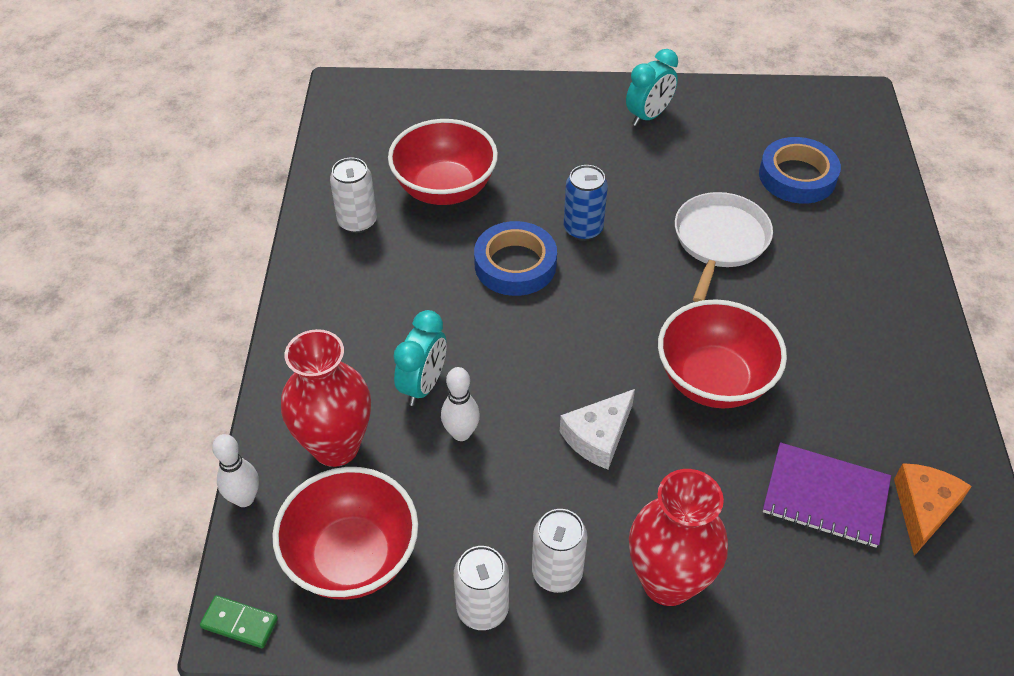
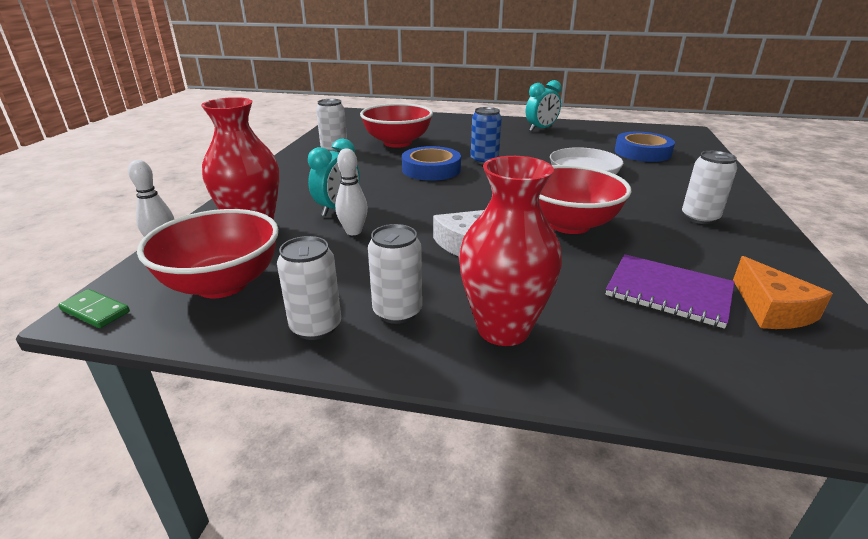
camera: 10 degrees right, 20 degrees down
orange cheese [894,463,972,556] -> orange cheese turned 135 degrees clockwise [733,256,833,329]
none -> white can [682,151,737,224]

